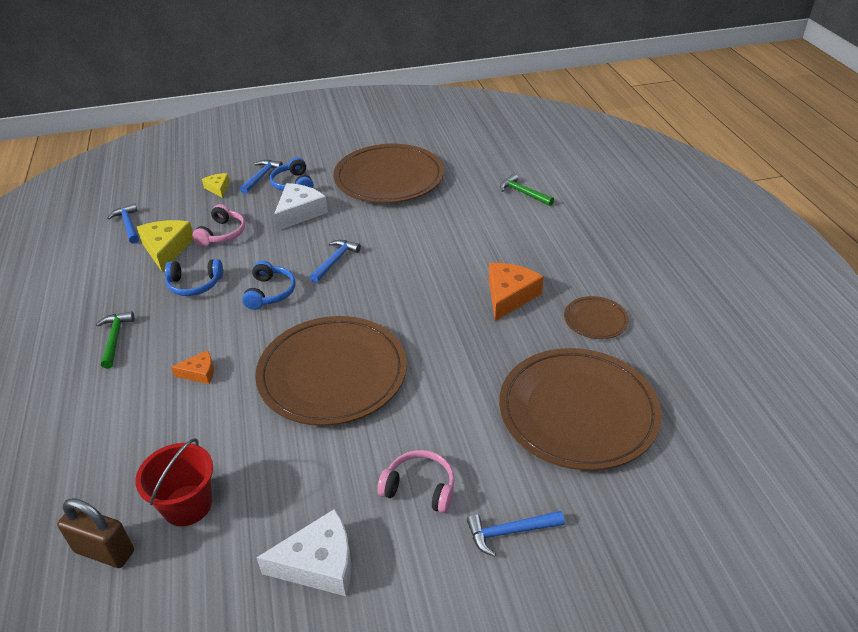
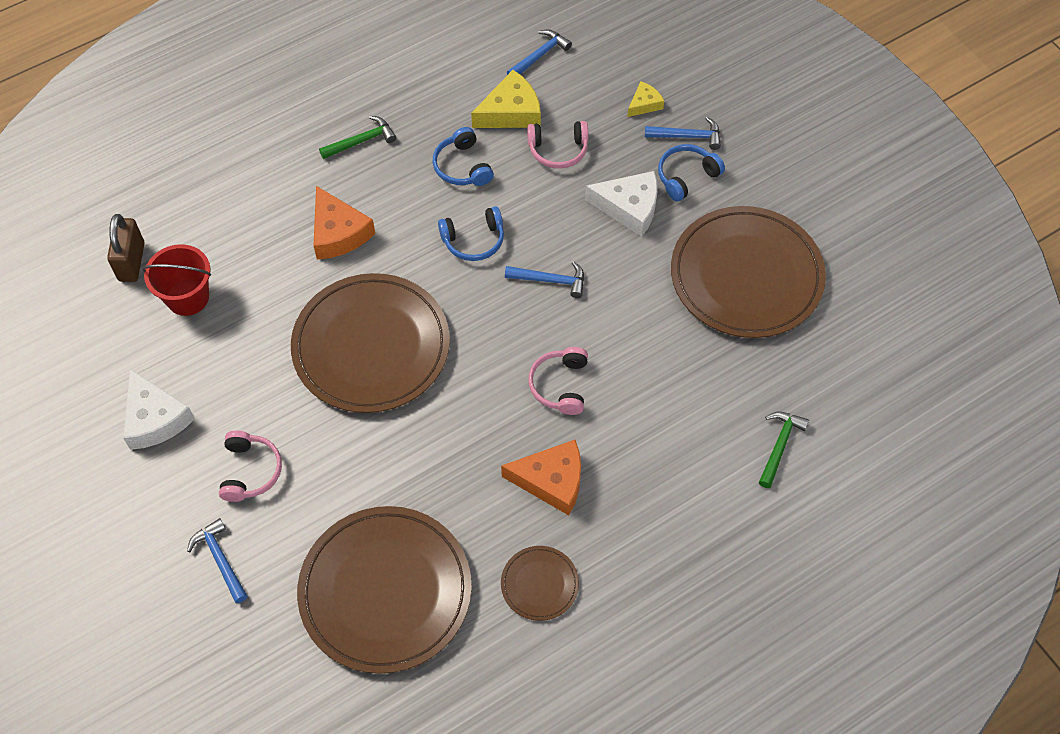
camera: 70 degrees right, 20 degrees up
orange cheese [171,350,214,384] -> orange cheese [313,186,375,259], size x1.80
none -> pink headphones [528,347,588,415]

